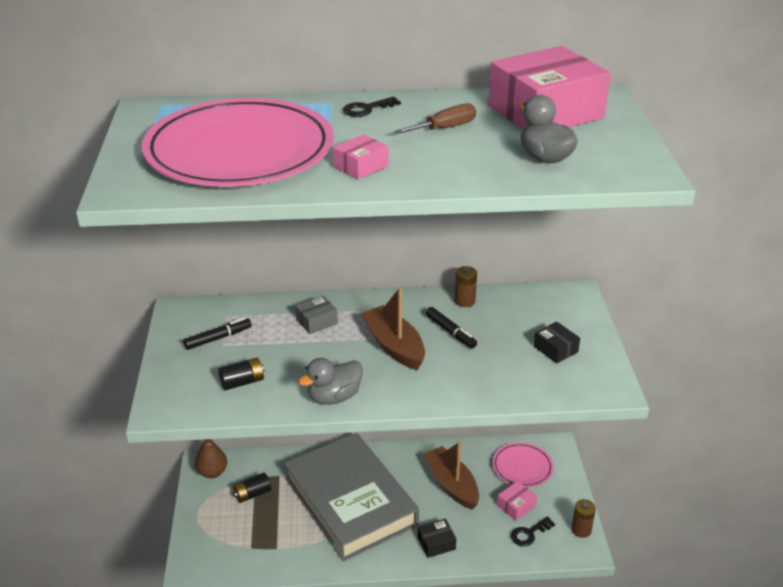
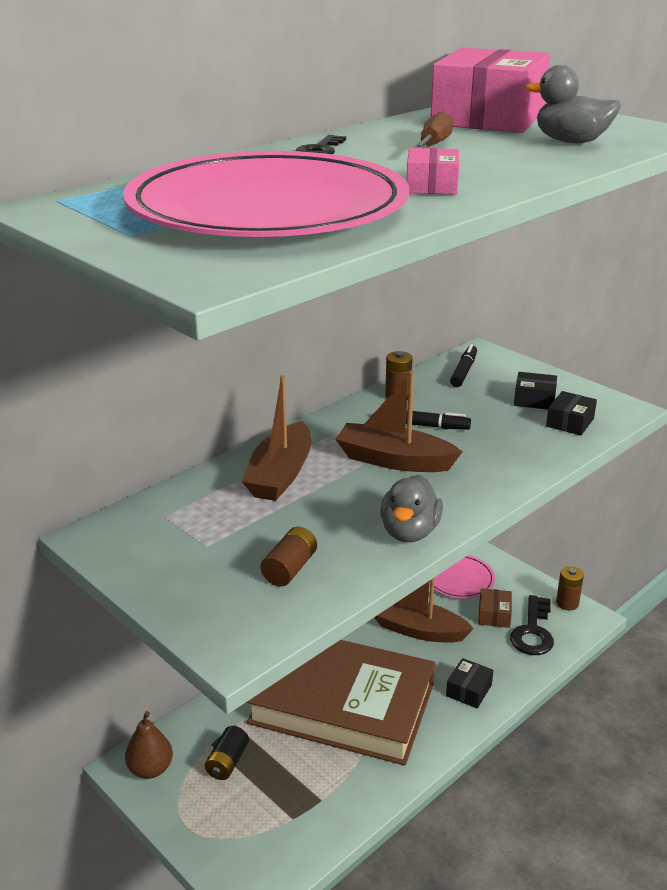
camera: 40 degrees left, 5 degrees down
black marker [183,317,252,350] -> black marker moved to [450,344,477,387]
black battery [218,358,265,390] -> brown battery [260,527,317,587]
grey book [284,433,419,561] -> brown book [246,640,435,765]
grey box [295,296,338,334] -> brown boat [242,375,311,501]
pink box [497,481,537,521] -> brown box [478,588,512,628]
black key [511,516,555,546] -> black key [510,595,554,655], size x1.53
none -> black box [546,391,597,436]

